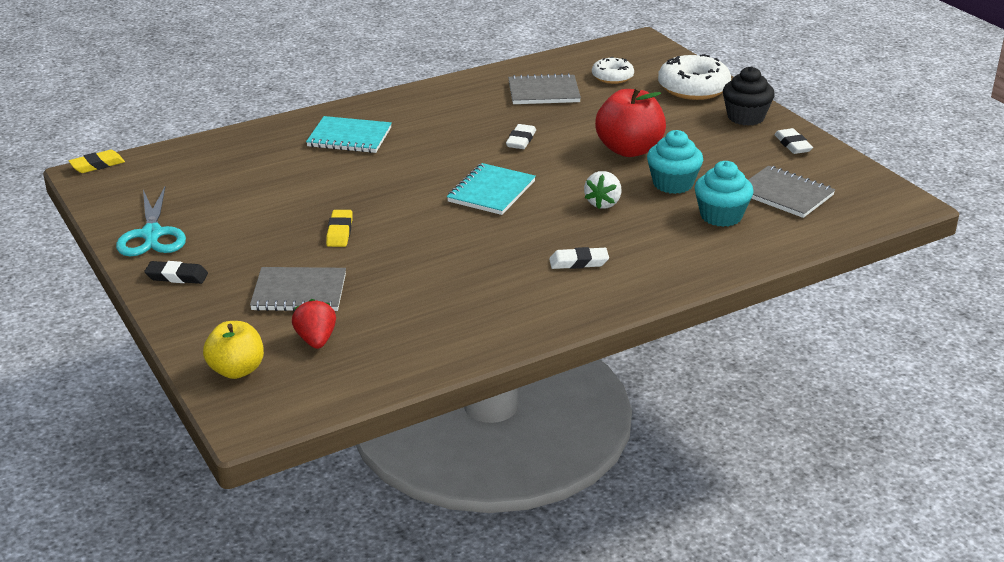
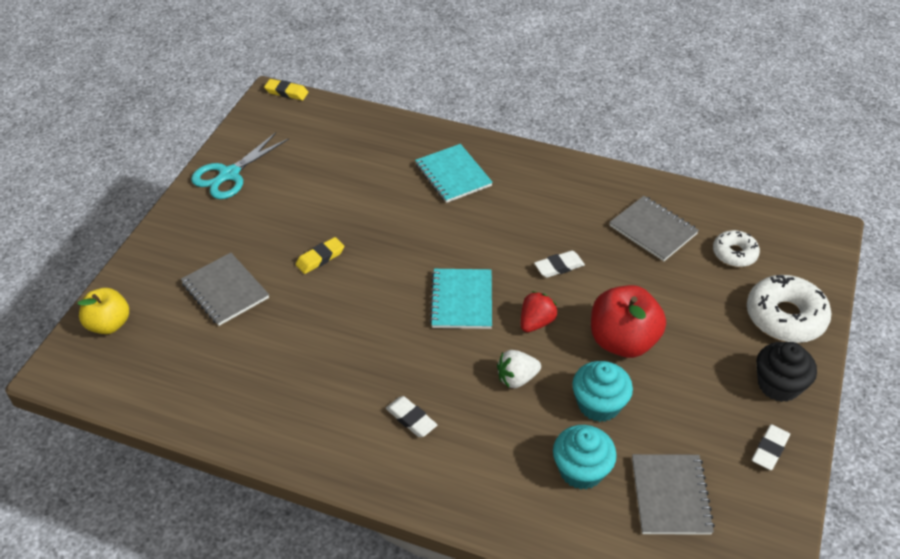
camera: 50 degrees right, 15 degrees up
black eraser [144,261,208,284] -> none
red strawberry [292,299,336,349] -> red strawberry moved to [521,291,558,332]
turquoise notebook [447,163,536,215] -> turquoise notebook turned 75 degrees counterclockwise [430,269,492,329]

